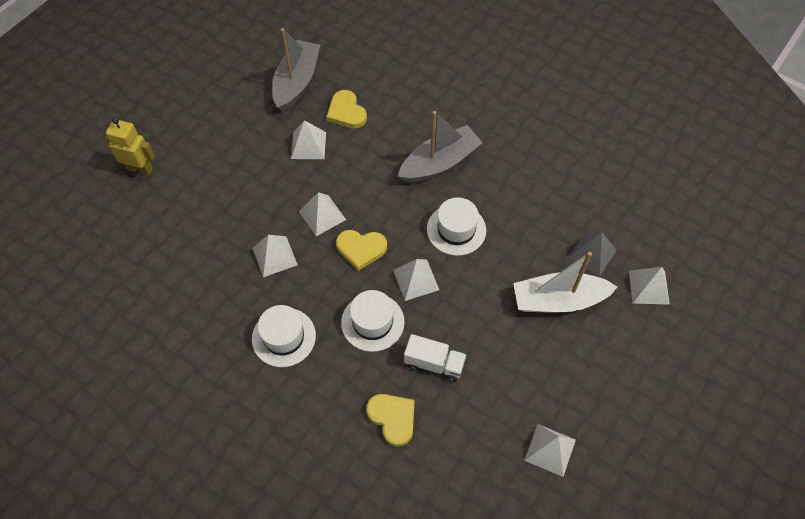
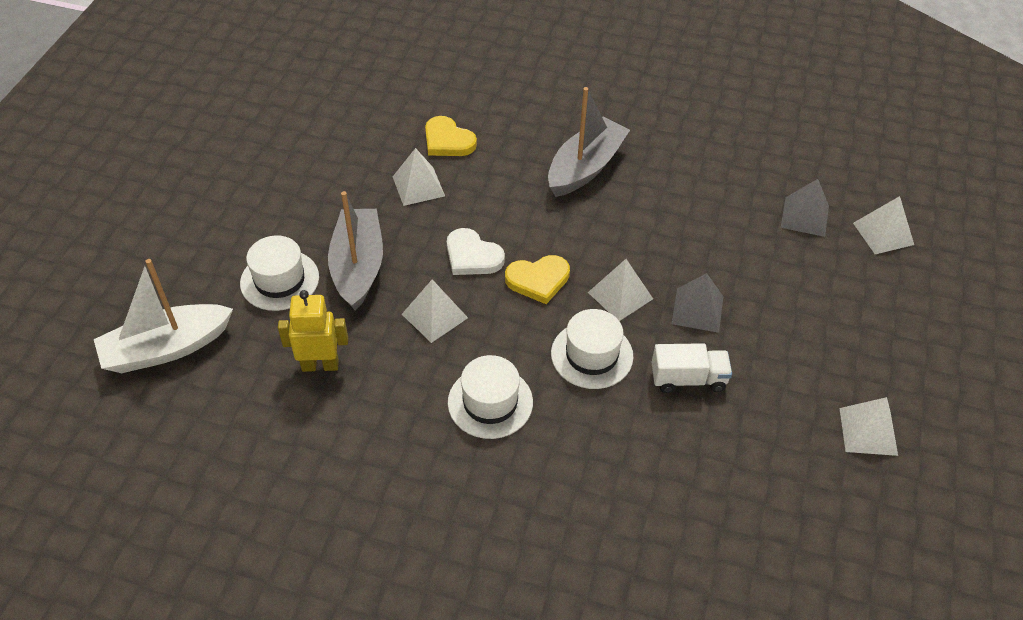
camera: 20 degrees left, 10 degrees down
yellow robot [105,118,155,175] -> yellow robot moved to [278,290,348,372]
grey boat [272,28,320,112] -> grey boat moved to [328,191,383,311]
white pyramid [299,192,346,236] -> white heart [447,228,505,275]
yellow heart [366,394,415,446] -> none
white hat [427,197,486,256] -> white hat moved to [240,235,319,311]
white boat [513,252,617,313] -> white boat moved to [94,259,233,373]
none -> grey pyramid [672,273,723,333]

